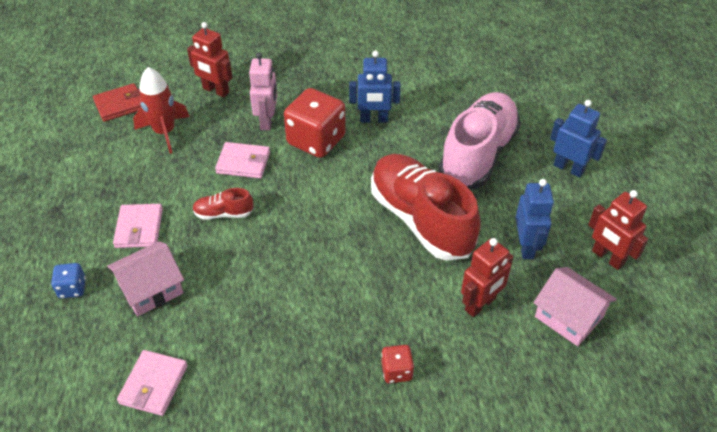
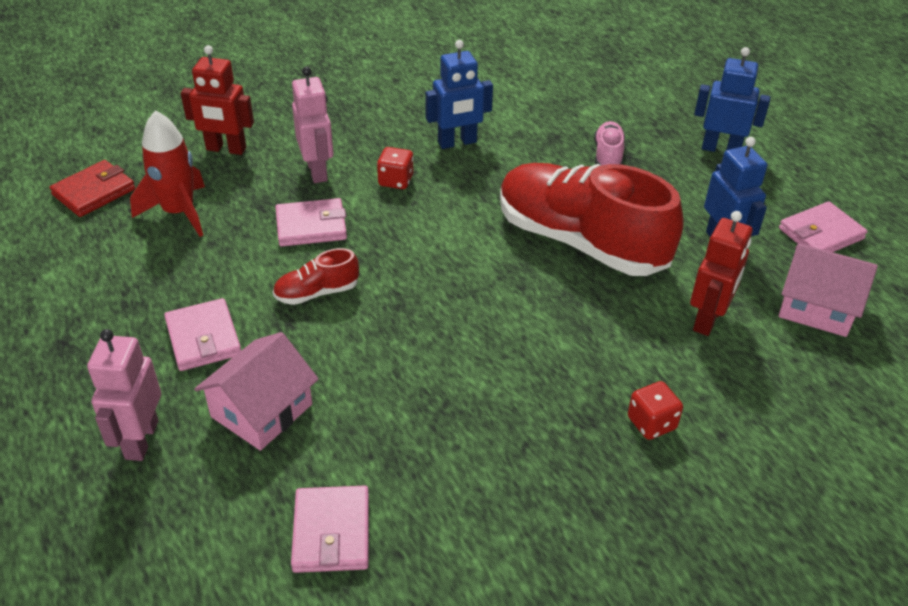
camera: 20 degrees left, 5 degrees down
blue dice [51,263,86,299] -> pink robot [87,329,161,461]
red dice [284,88,346,158] -> red dice [377,147,413,189], size x0.48
pink shoe [439,92,521,189] -> pink shoe [594,121,625,165], size x0.42
red robot [588,190,648,270] -> pink wallet [779,201,868,252]

